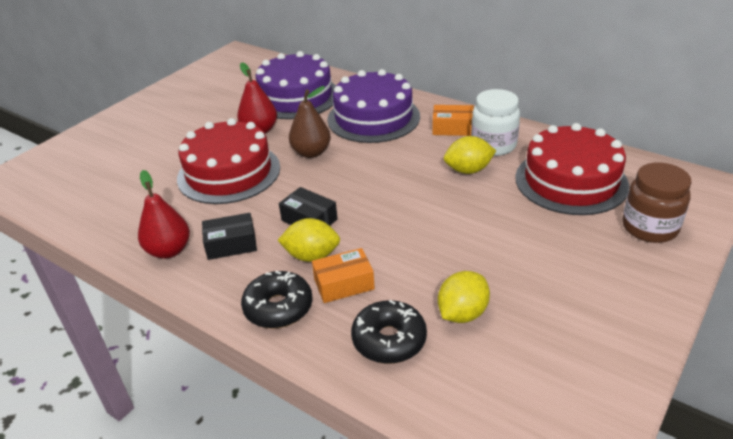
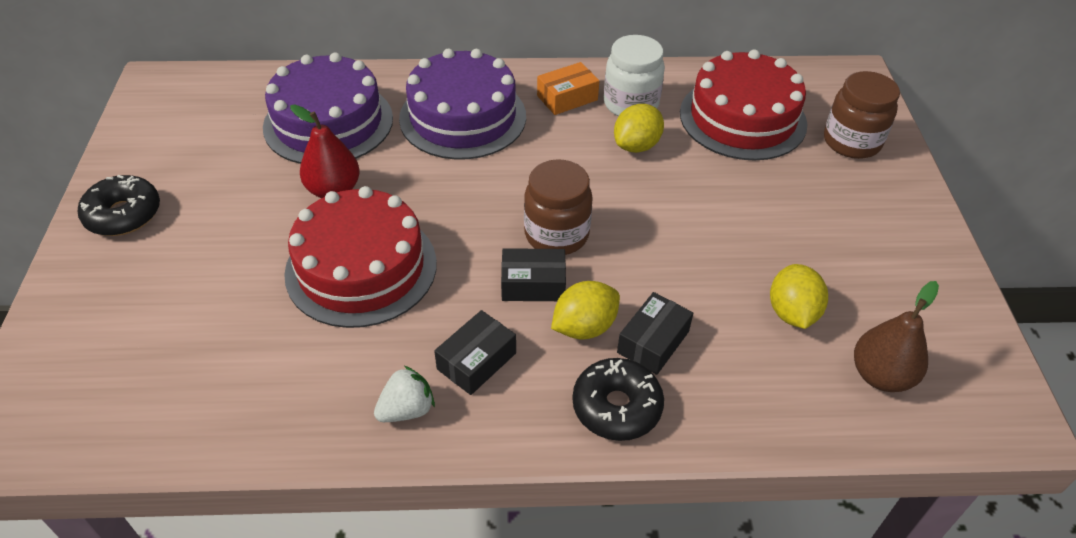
camera: 40 degrees left, 10 degrees up
red pear [138,170,190,259] -> white strawberry [374,366,435,422]
brown pear [289,86,331,158] -> brown pear moved to [854,281,939,392]
orange box [312,248,375,303] -> black box [617,292,693,375]
black donut [351,300,427,364] -> black donut moved to [78,175,160,236]
none -> brown jar [524,159,593,255]

